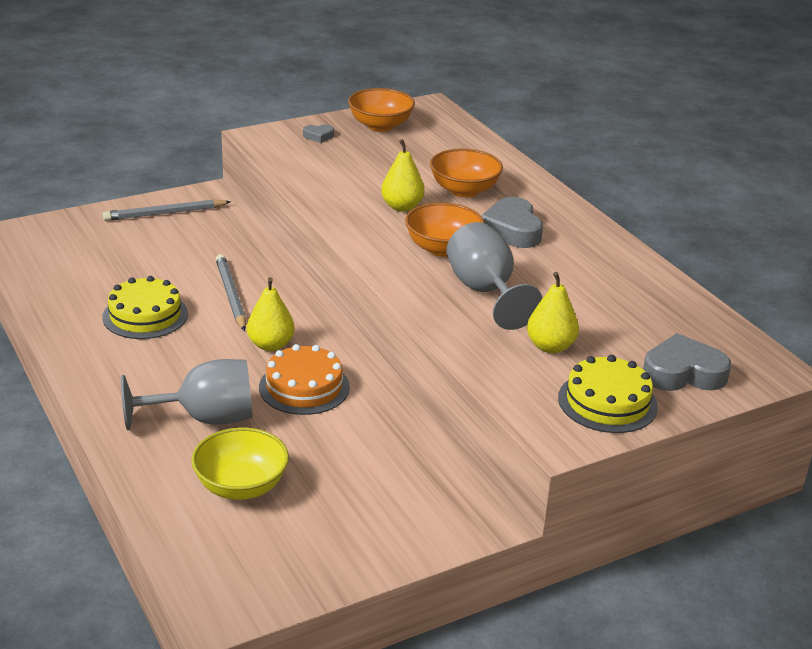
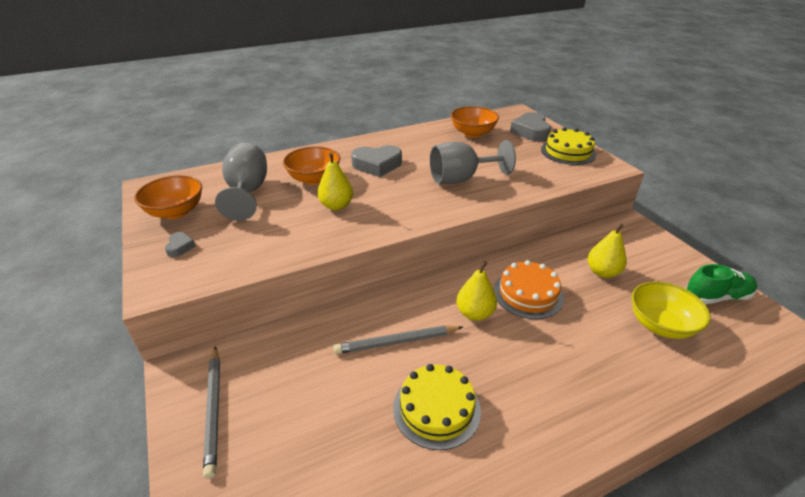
camera: 85 degrees left, 5 degrees up
grey goblet [121,359,253,430] -> grey goblet moved to [215,143,267,221]
orange bowl [405,203,484,257] -> orange bowl moved to [451,106,499,138]
yellow pear [527,272,579,353] -> yellow pear moved to [588,224,627,278]
none -> green shoe [686,264,757,304]

